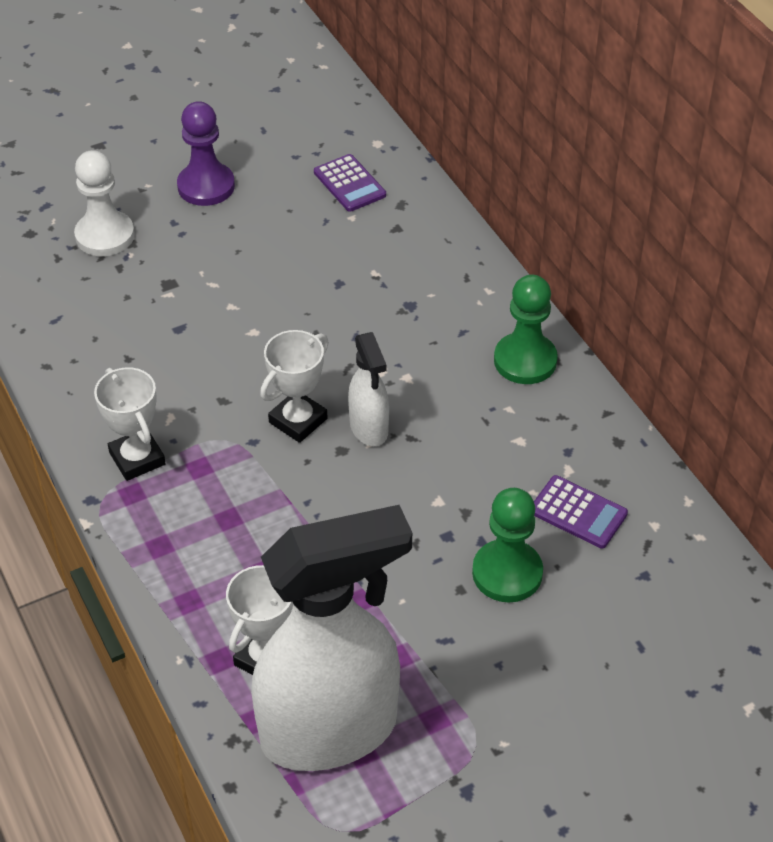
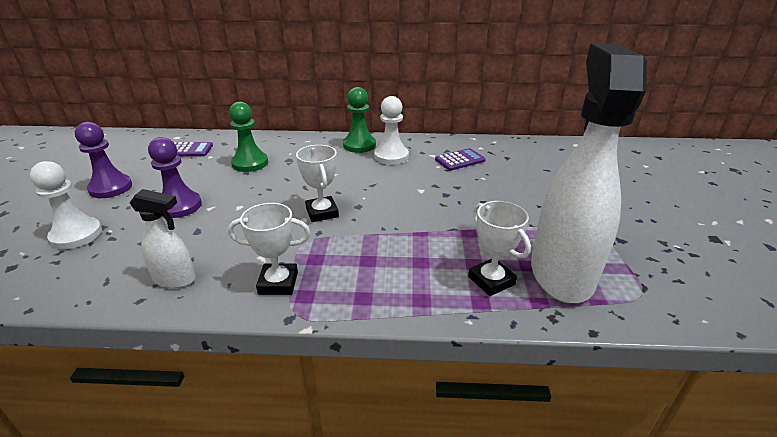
camera: 60 degrees left, 15 degrees down
white spray bottle [348,332,389,446] -> white spray bottle moved to [129,189,196,288]
green pawn [472,488,543,602] -> green pawn moved to [229,102,268,172]
none -> purple pawn [148,137,202,218]
none -> white pawn [374,96,409,165]

